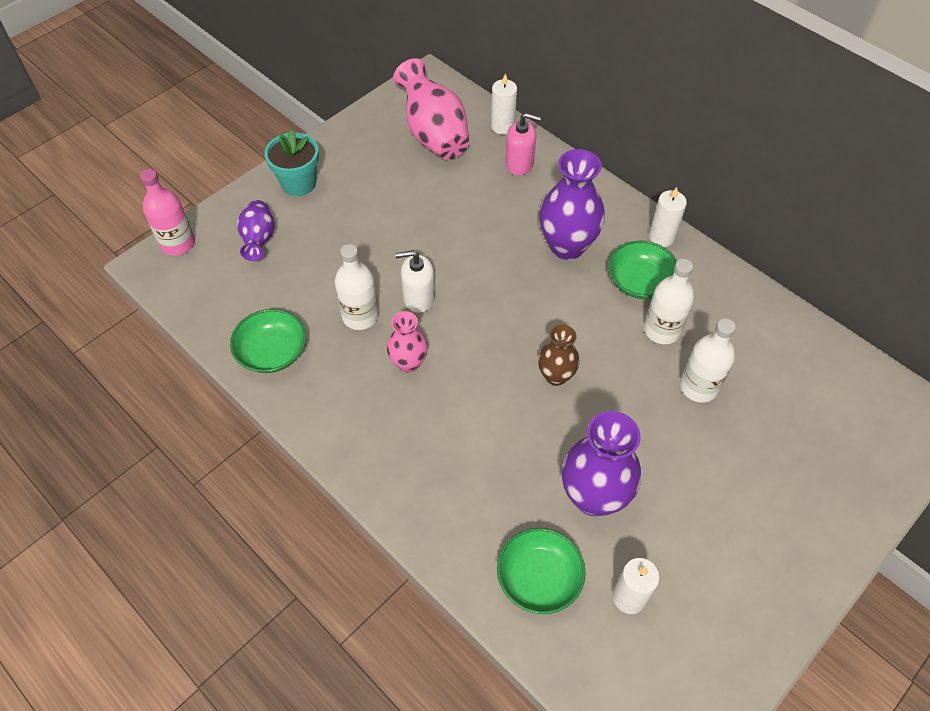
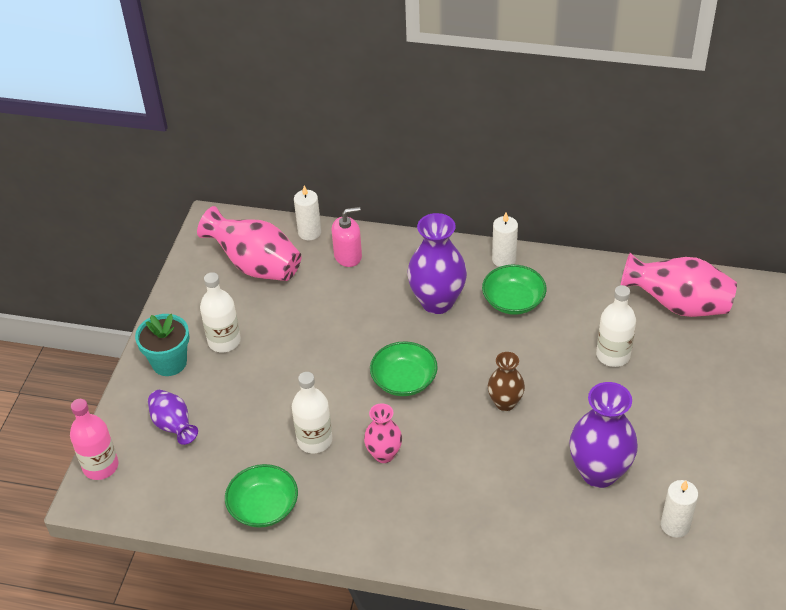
camera: 30 degrees left, 10 degrees down
white soap dispenser [395,250,435,313] -> none
green bowl [497,528,586,614] -> green bowl moved to [370,341,438,396]
white bottle [644,259,694,344] -> white bottle moved to [200,272,241,352]
none -> pink vase [621,253,737,317]

